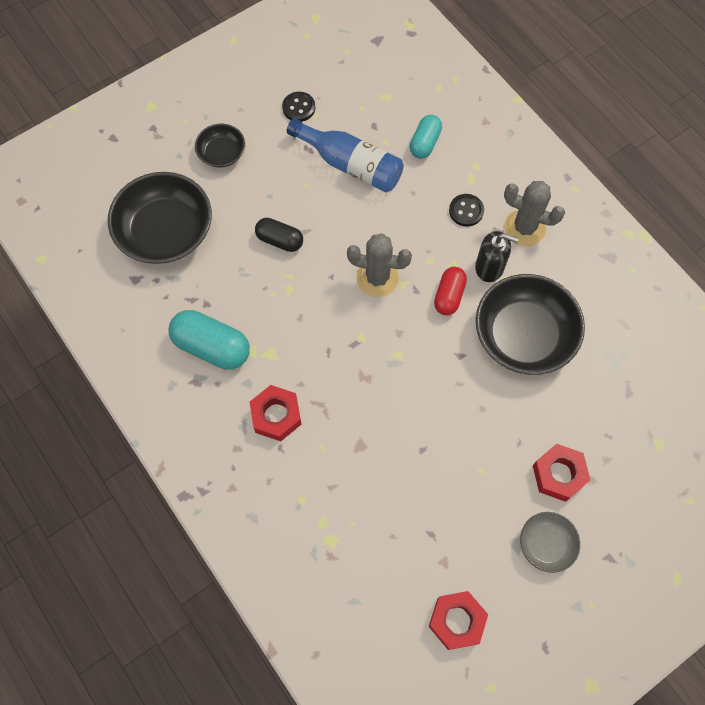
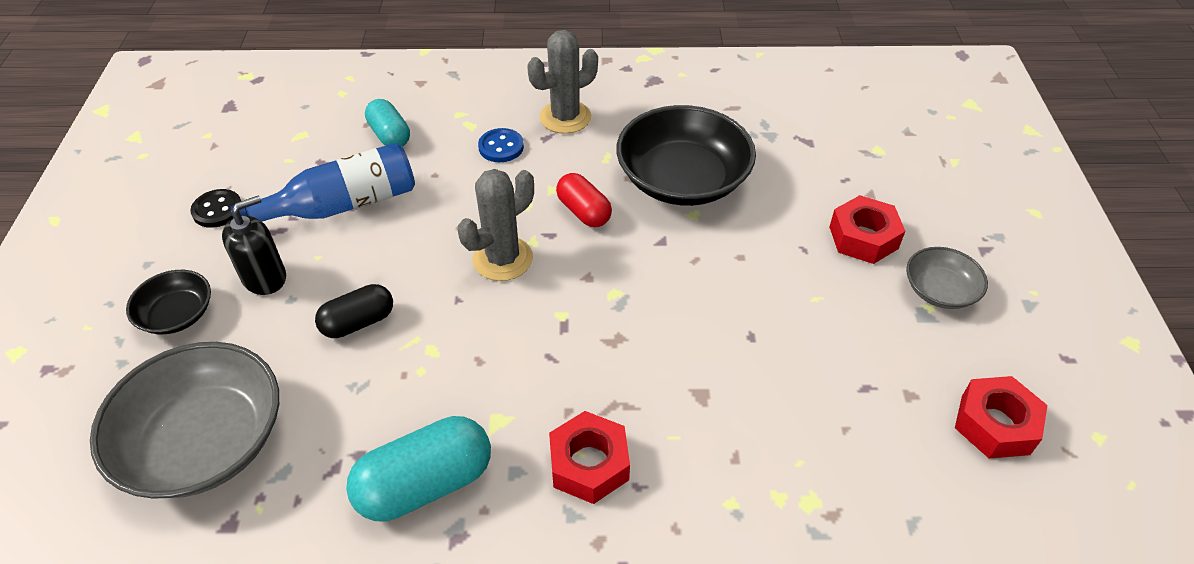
camera: 55 degrees left, 20 degrees down
black bowl [108,172,212,264] -> grey bowl [90,342,279,499]
black button [449,194,484,227] -> blue button [478,128,524,162]
black soap dispenser [475,231,519,282] -> black soap dispenser moved to [222,195,286,295]

